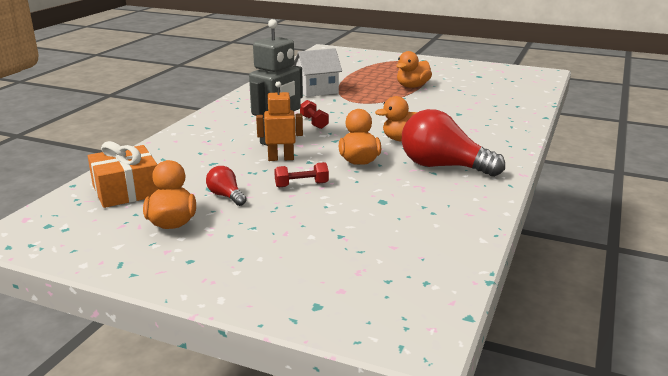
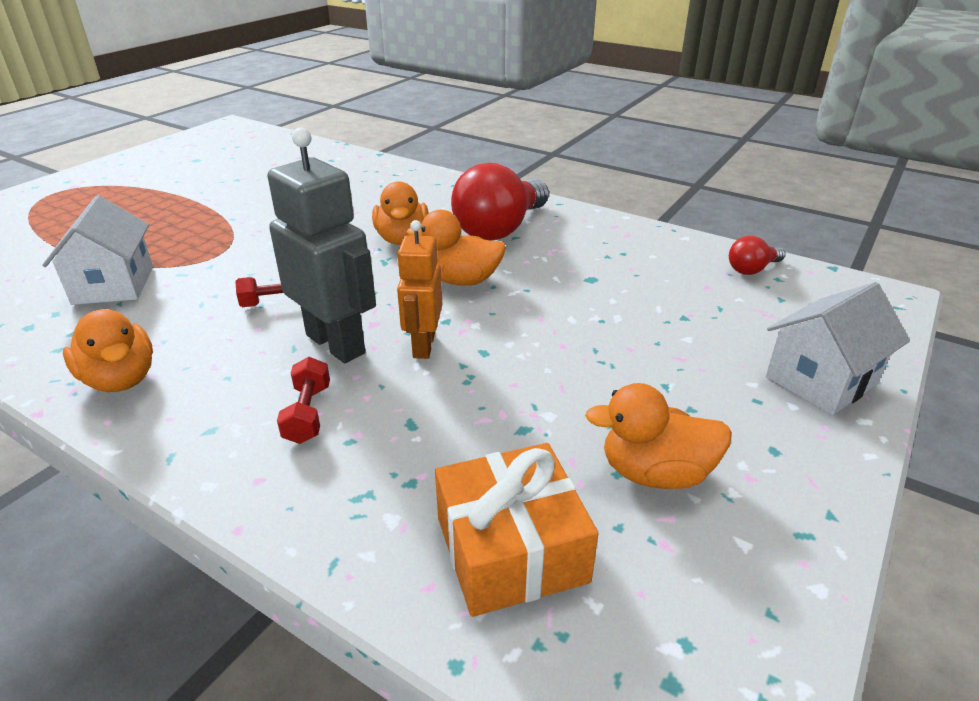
camera: 80 degrees left, 10 degrees up
red light bulb [206,166,247,206] -> red light bulb moved to [729,236,785,275]
red dumbbell [274,162,329,188] -> red dumbbell moved to [277,357,330,444]
orange duck [396,51,432,88] -> orange duck moved to [63,309,153,392]
none -> white house [765,282,910,415]

